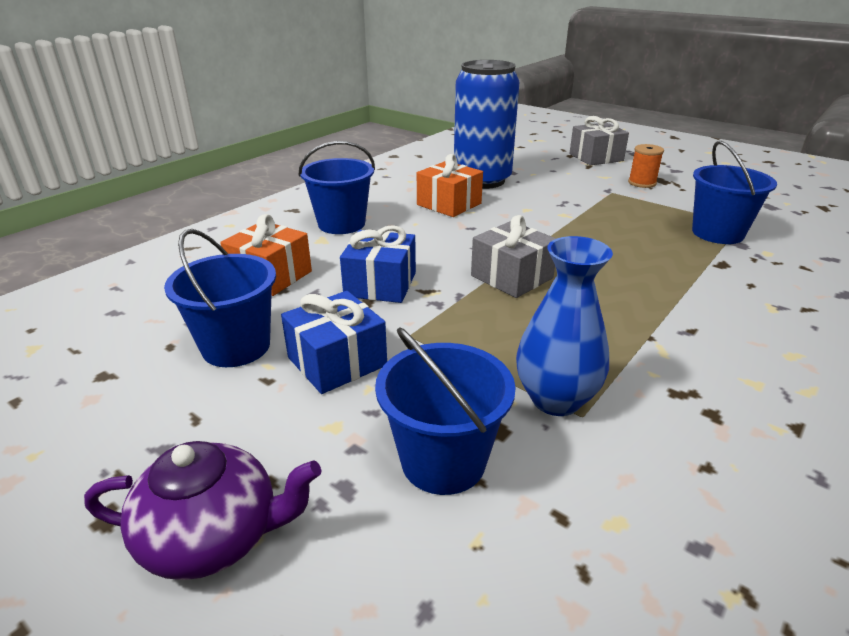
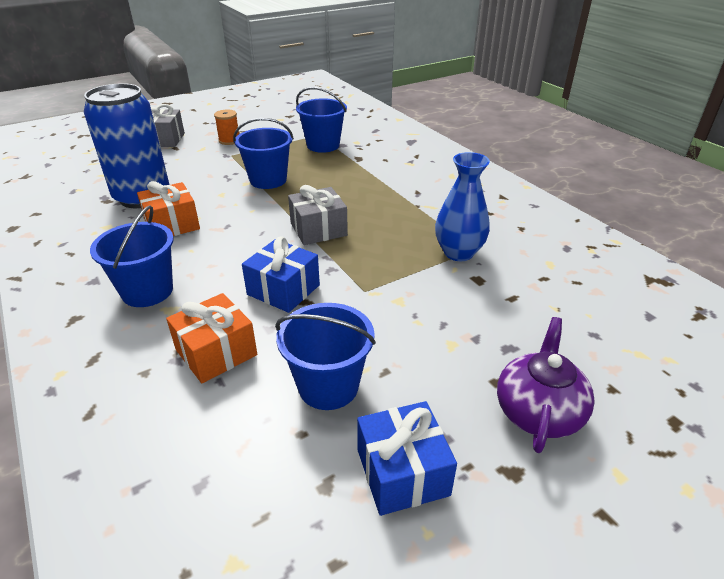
camera: 70 degrees left, 5 degrees up
blue gift [281,291,387,394] -> blue gift moved to [357,401,457,516]
blue bucket [375,328,516,495] -> blue bucket moved to [233,118,294,189]

